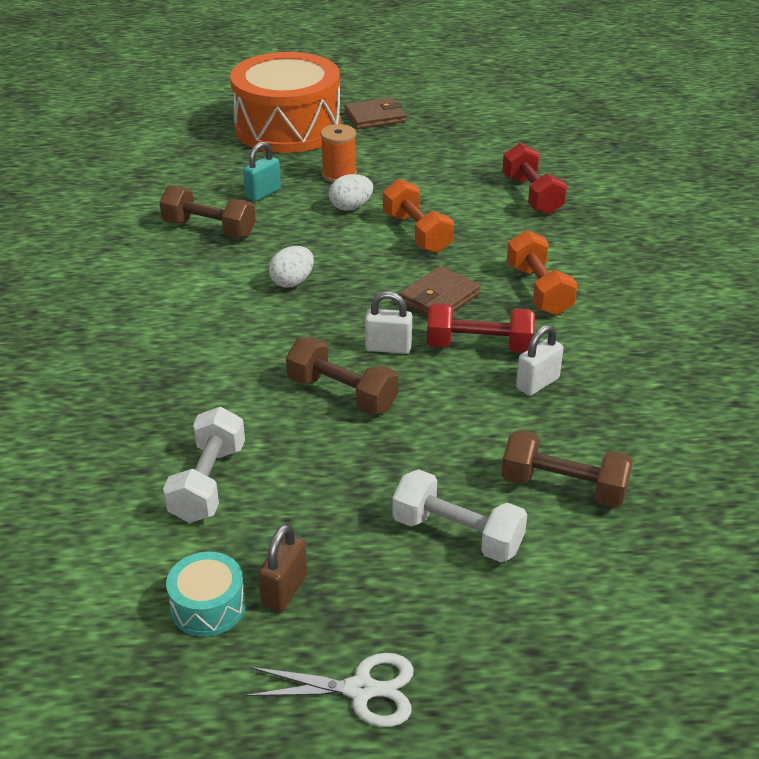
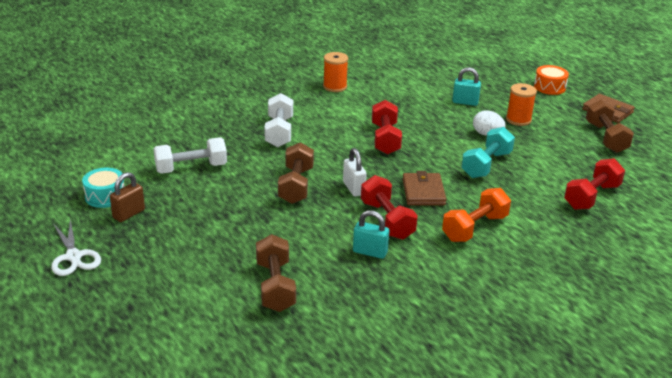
camera: 60 degrees right, 5 degrees down
brown dumbbell [159,185,256,238] -> brown dumbbell moved to [586,99,634,153]
orange drum [230,52,341,153] -> orange drum [534,65,569,95], size x0.41
brown padlock [258,524,307,612] -> brown padlock turned 45 degrees counterclockwise [110,172,145,222]
white egg [269,246,314,288] -> red dumbbell [372,100,402,155]
orange dumbbell [383,179,454,253] -> turquoise dumbbell [461,127,515,178]
white dumbbell [392,469,527,562] -> white dumbbell moved to [264,93,293,147]
brown wallet [399,266,481,316] -> brown wallet turned 75 degrees clockwise [402,171,447,205]
white padlock [516,325,563,396] -> turquoise padlock [353,210,389,259]
none -> orange spool [323,52,348,92]

